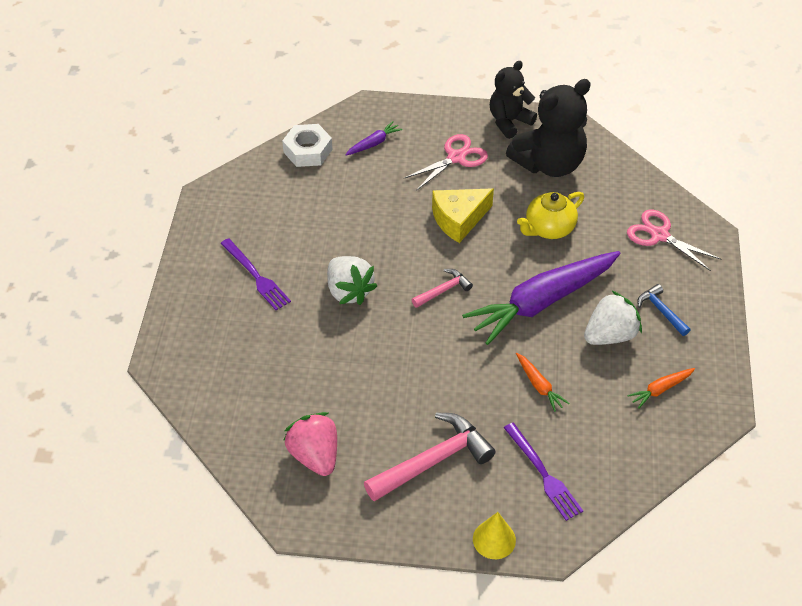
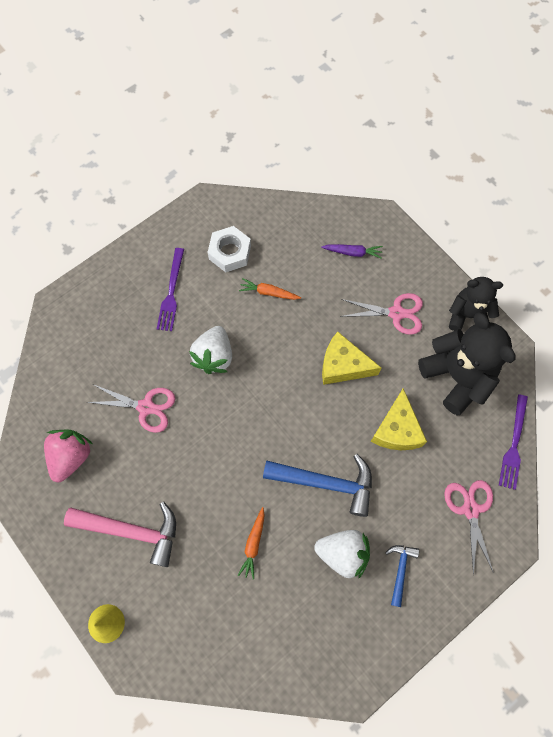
camera: 45 degrees right, 20 degrees up
white nut [282,124,332,167] -> white nut moved to [208,226,251,272]
pink hammer [412,269,473,308] -> none
purple carrot [462,251,621,345] -> blue hammer [263,454,372,517]
purple fork [504,423,583,521] -> purple fork moved to [499,394,528,490]
black teddy bear [506,79,591,177] -> black teddy bear turned 135 degrees counterclockwise [418,312,515,415]
yellow teapot [517,192,584,239] -> yellow cheese [371,388,427,450]
orange carrot [627,368,695,409] -> orange carrot moved to [239,278,301,300]
none -> pink scissors [87,384,175,433]

